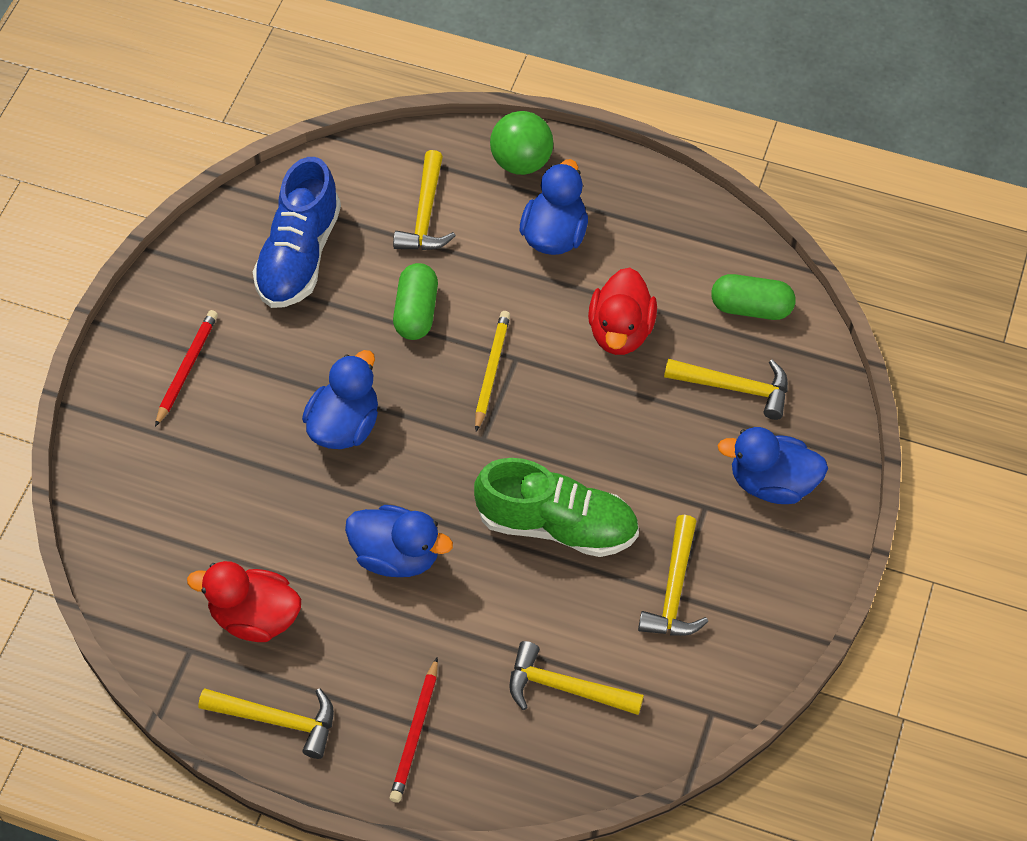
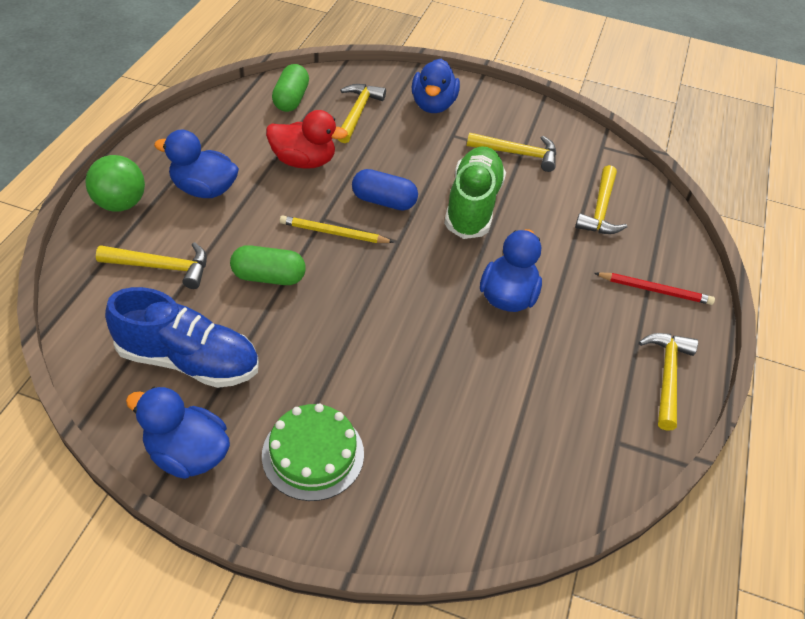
camera: 95 degrees left, 10 degrees down
red pencil [155,310,218,427] -> green cake [262,404,364,501]
red duck [187,561,301,642] -> none
blue duck [302,350,378,449] -> blue duck moved to [126,387,230,479]
none -> blue capsule [352,169,418,210]

